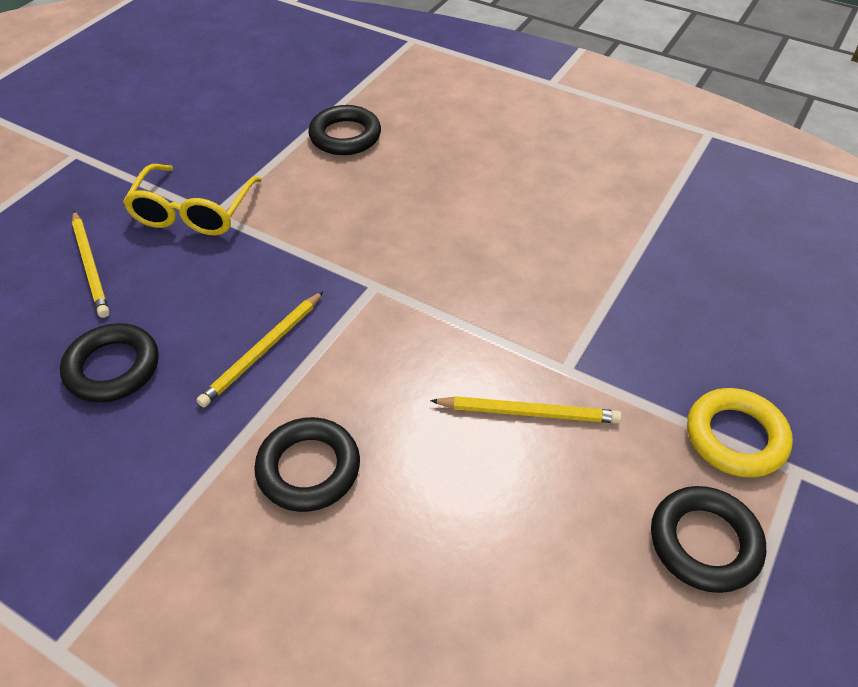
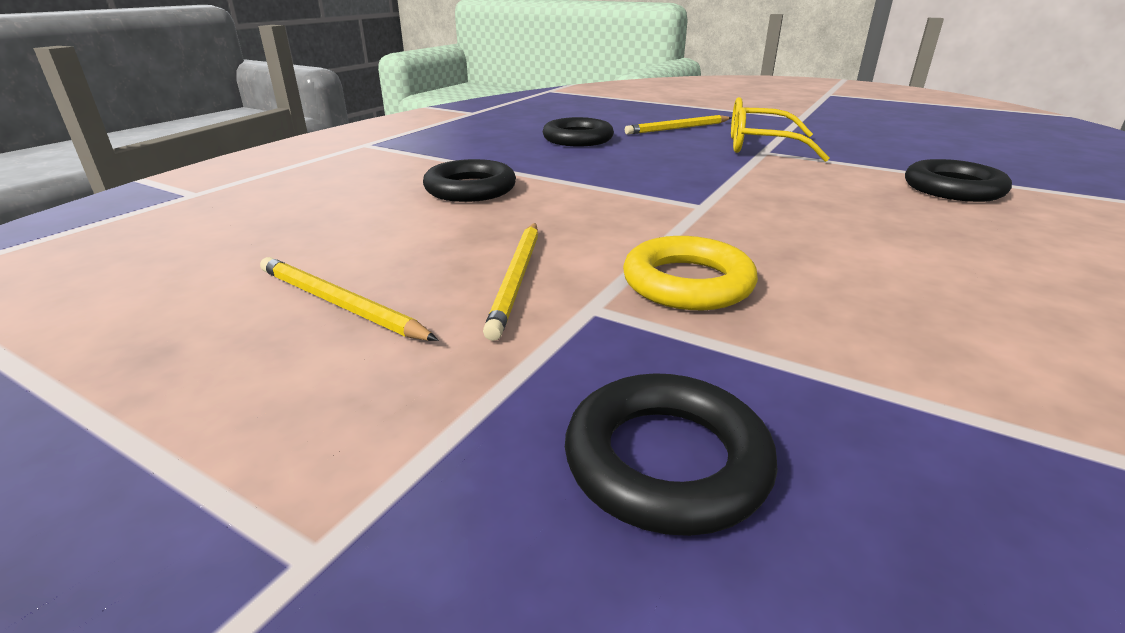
camera: 90 degrees right, 20 degrees down
yellow pencil [196,291,323,407] -> yellow pencil moved to [260,257,438,341]
black ring [651,486,766,593] -> black ring moved to [565,373,778,536]
yellow ring [687,388,793,478] -> yellow ring moved to [623,236,758,310]

